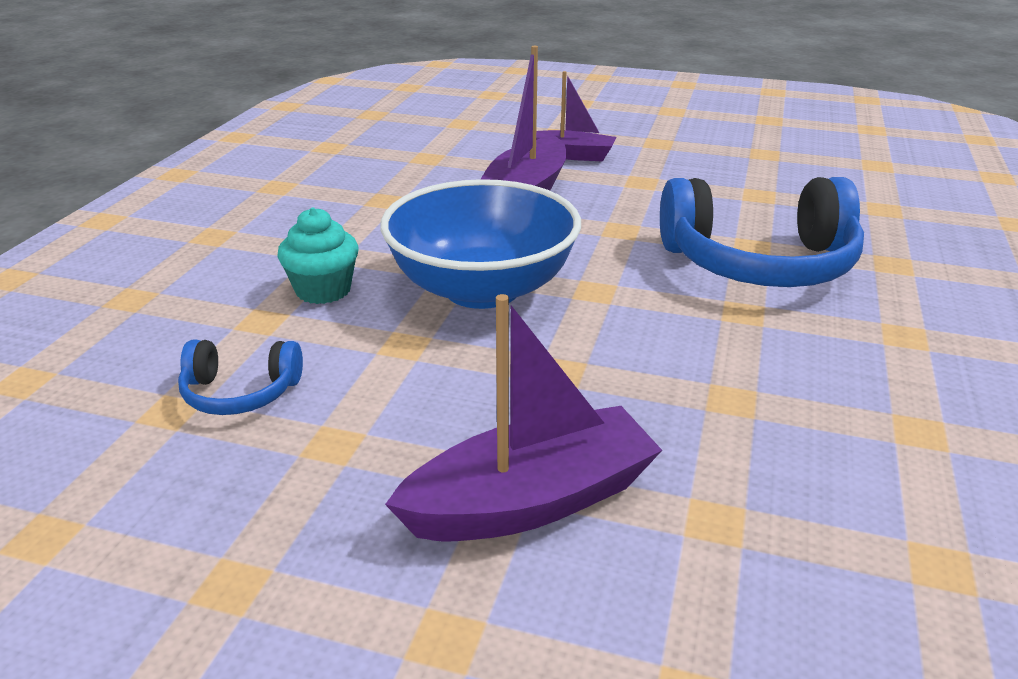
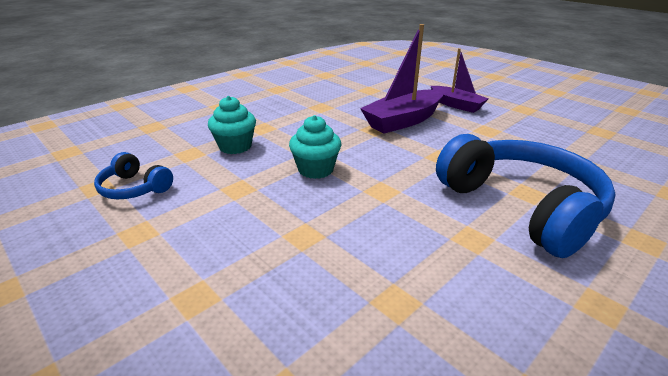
camera: 30 degrees right, 0 degrees up
blue bowl [380,179,581,309] -> turquoise cupcake [289,115,341,179]
purple boat [385,294,662,542] -> none
blue headphones [660,177,864,287] -> blue headphones turned 150 degrees counterclockwise [436,134,616,258]

